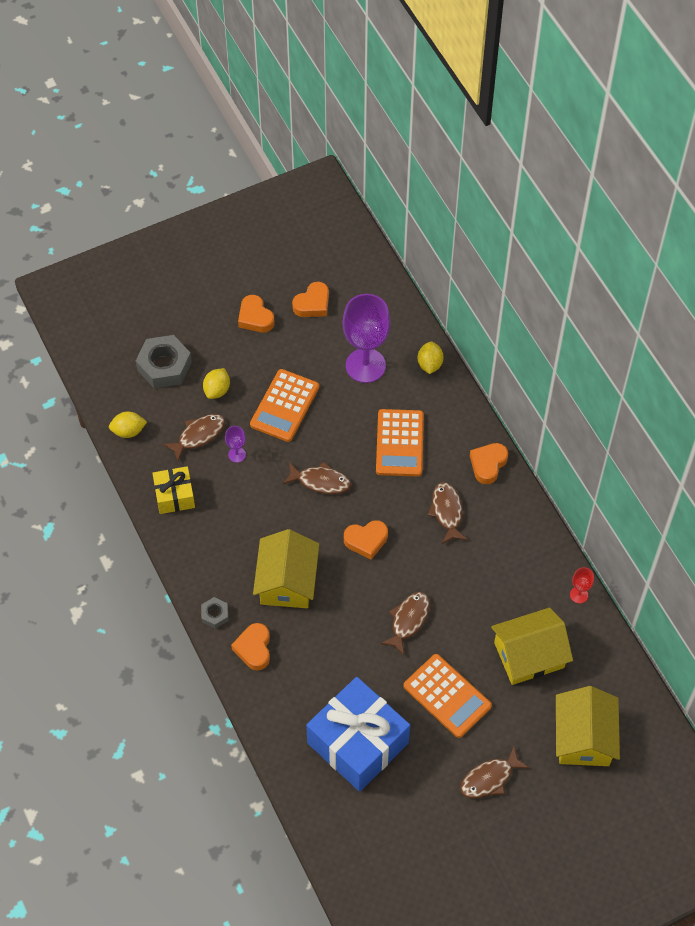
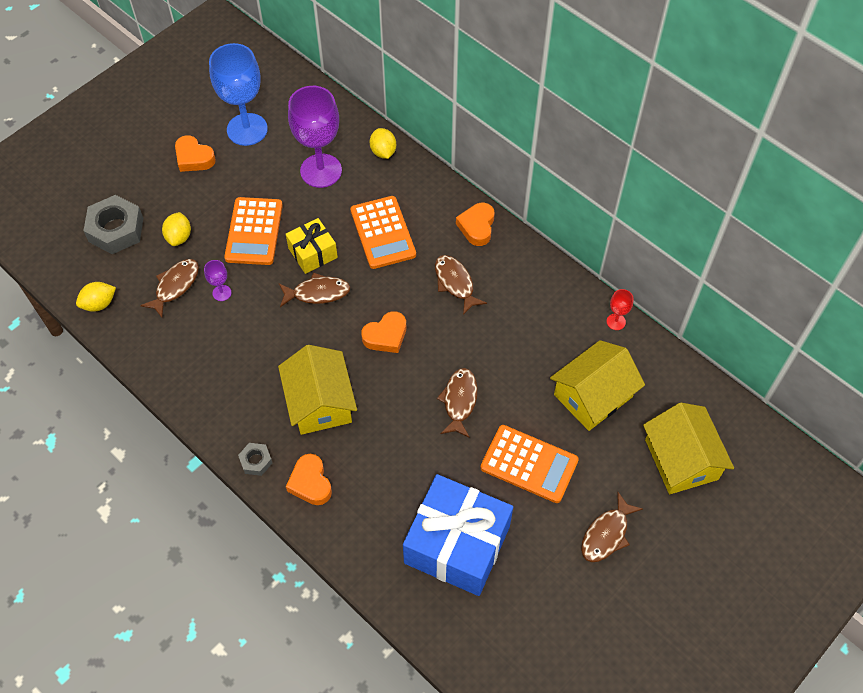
camera: 20 degrees left, 0 degrees up
yellow gift [152,466,195,514] -> yellow gift moved to [286,218,338,274]
orange heart [292,282,329,317] -> blue goblet [209,43,268,146]

